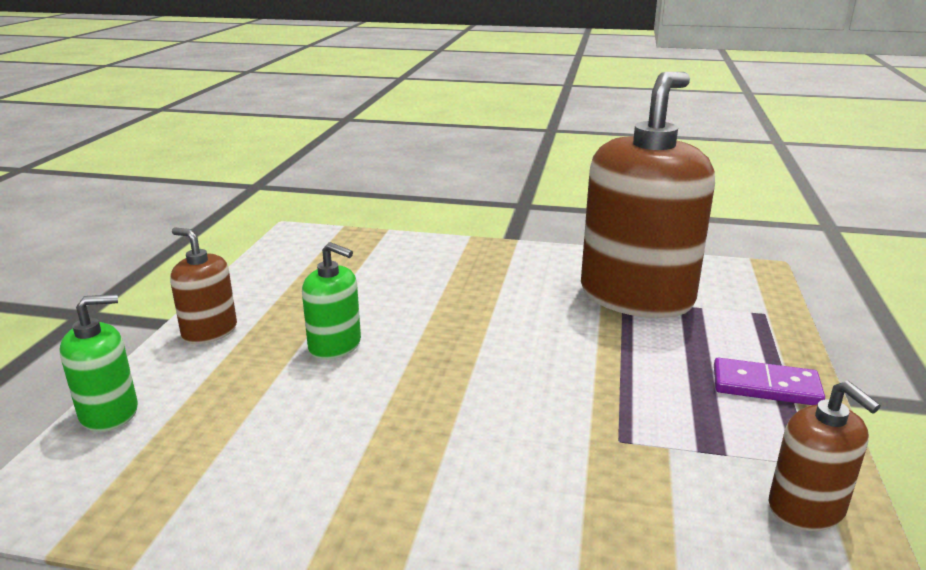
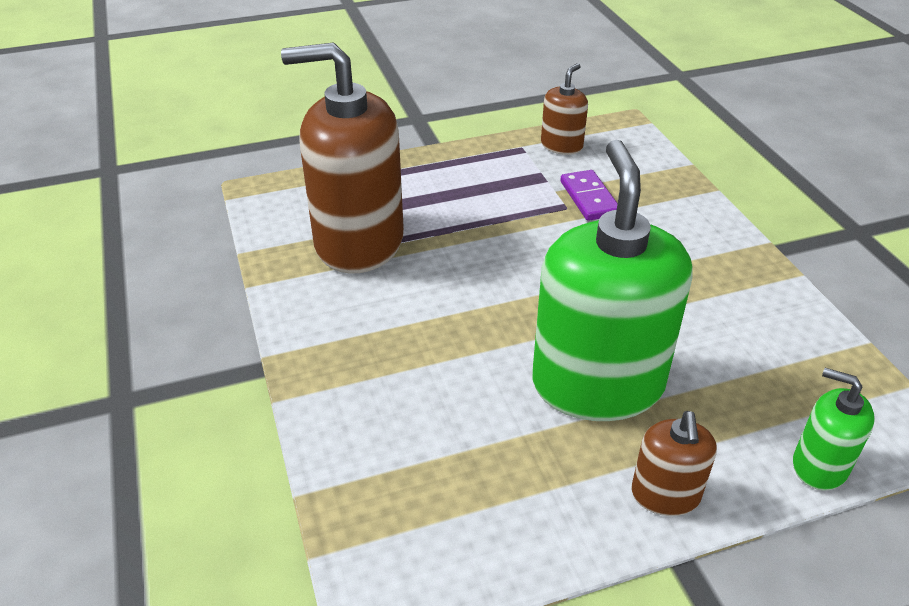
camera: 120 degrees left, 15 degrees up
green soap dispenser [302,242,361,360] -> green soap dispenser [532,140,693,421], size x2.17
purple domino [714,358,825,405] -> purple domino moved to [560,170,618,221]

